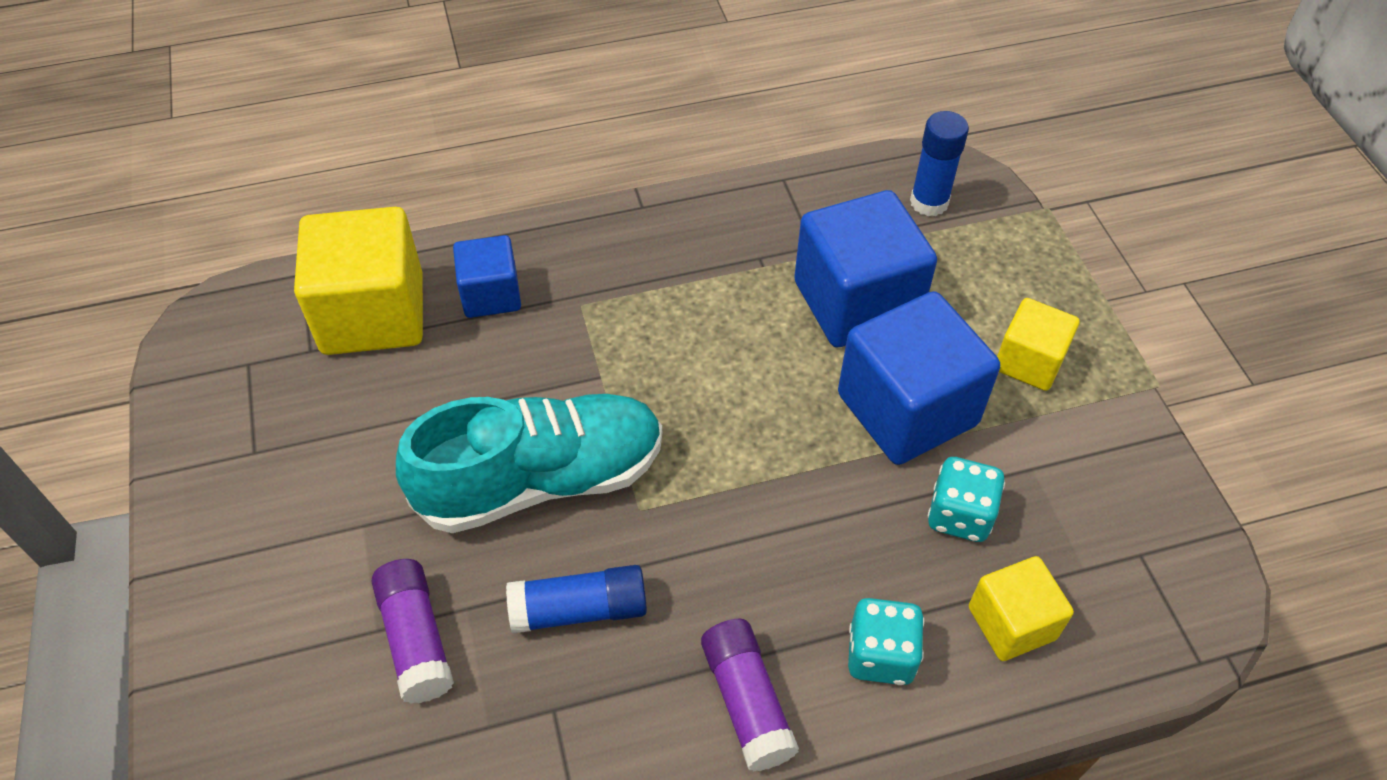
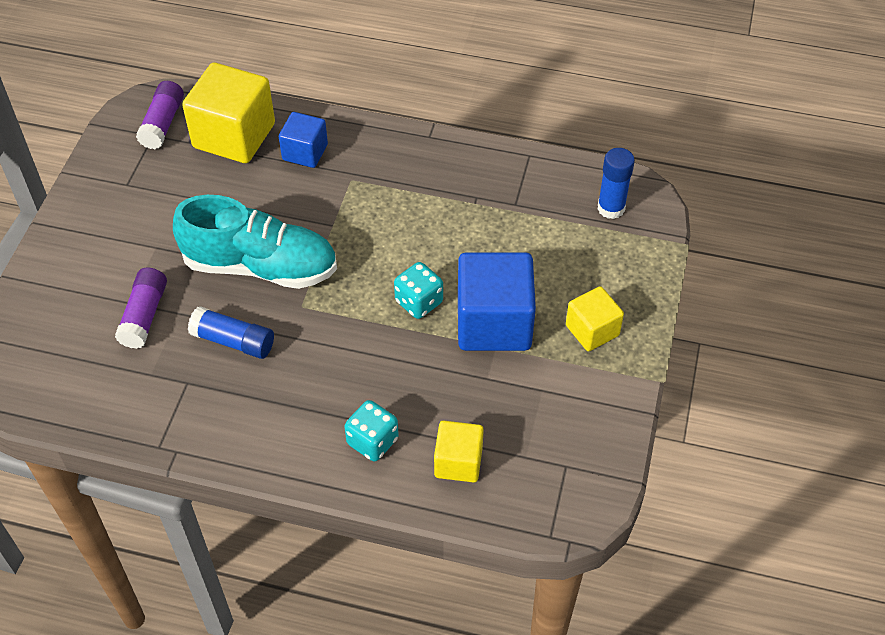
camera: 30 degrees right, 0 degrees up
purple glue stick [701,619,799,772] -> purple glue stick moved to [136,81,184,149]
blue cube [794,190,937,348] -> none
turquoise dice [928,457,1005,542] -> turquoise dice moved to [394,262,443,319]

